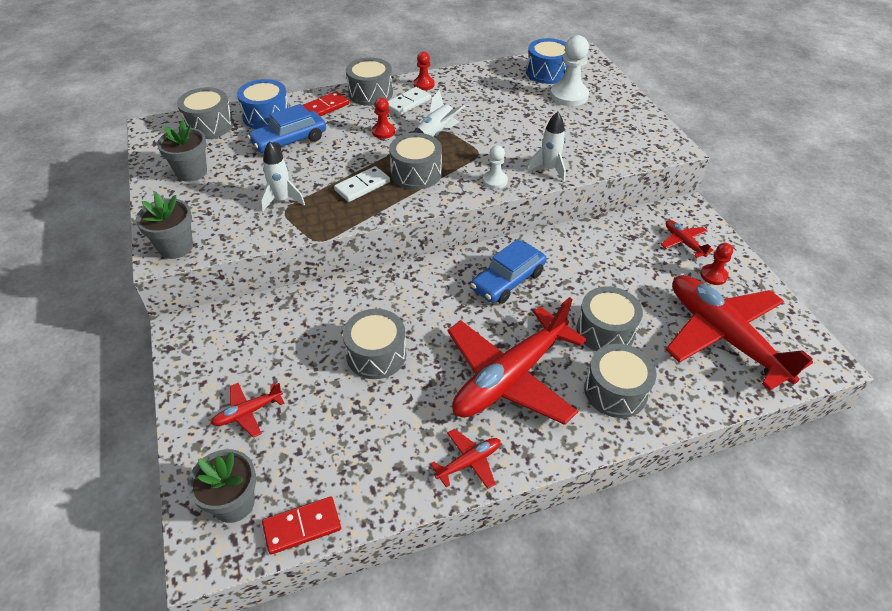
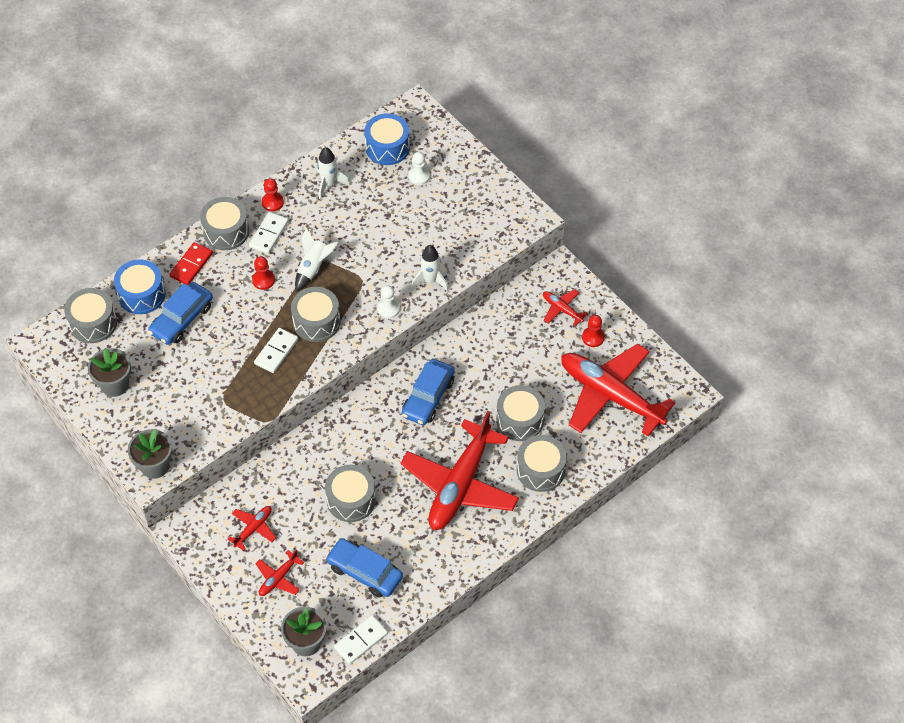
camera: 20 degrees left, 10 degrees up
white rocket [260,141,305,212] -> white rocket moved to [317,147,350,199]
red domino [262,496,341,555] -> white domino [334,615,388,664]
red plane [430,429,501,489] -> red plane moved to [228,506,276,551]
white pawn [550,35,589,106] -> white pawn [408,152,430,185], size x0.57
none -> blue car [325,538,403,597]

